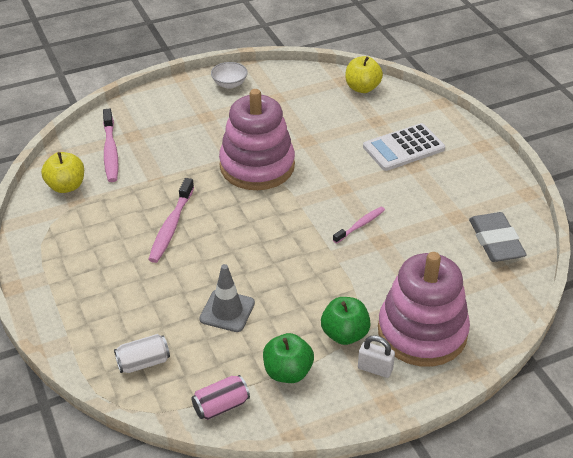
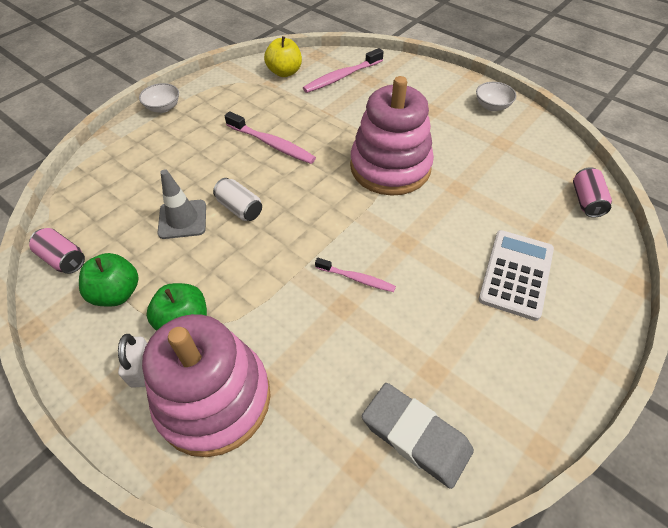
camera: 65 degrees right, 10 degrees up
white can [114,334,170,373] -> white can moved to [213,178,262,221]
pink toothbrush [148,178,194,263] -> pink toothbrush turned 135 degrees counterclockwise [225,111,316,164]
yellow apple [345,56,383,93] -> pink can [573,167,612,218]
white calculator [363,123,445,171] -> white calculator turned 75 degrees clockwise [479,230,554,321]
grey eraser [469,212,527,262] -> grey eraser turned 75 degrees clockwise [362,383,474,489]
none -> white bowl [139,83,179,113]

